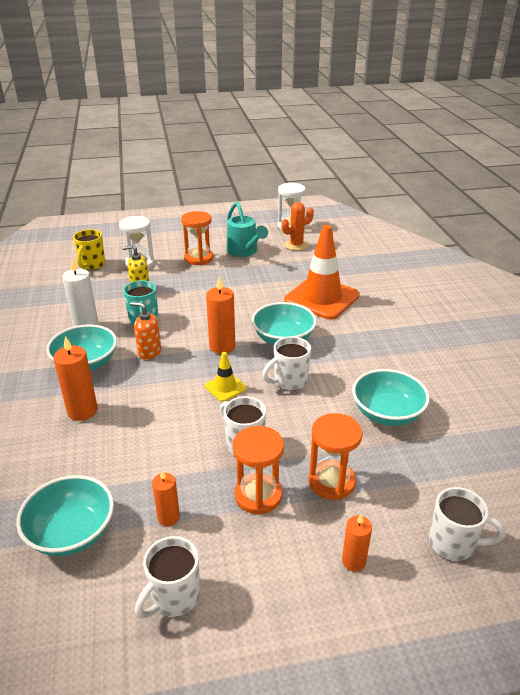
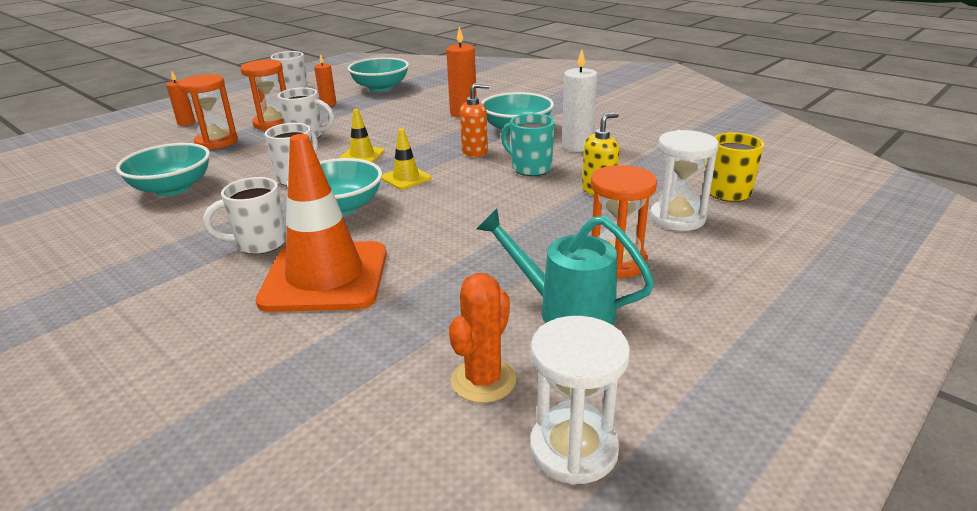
camera: 145 degrees right, 5 degrees down
orange candle [206,277,235,354] -> yellow traffic cone [381,128,431,190]
white mug [429,487,505,561] -> white mug moved to [203,177,286,254]

